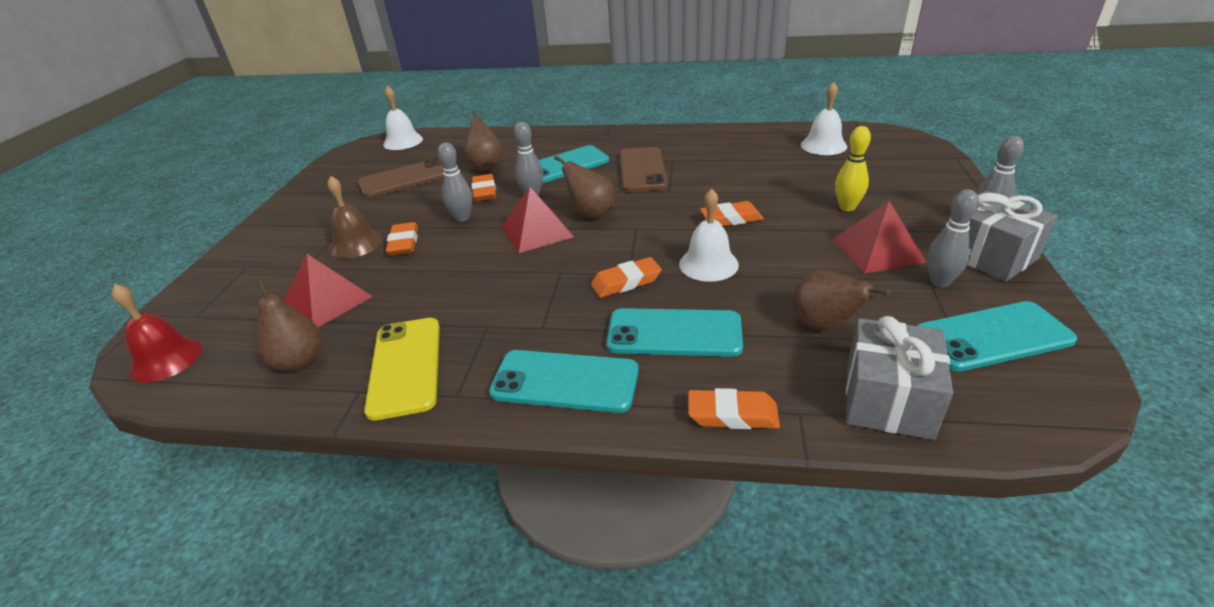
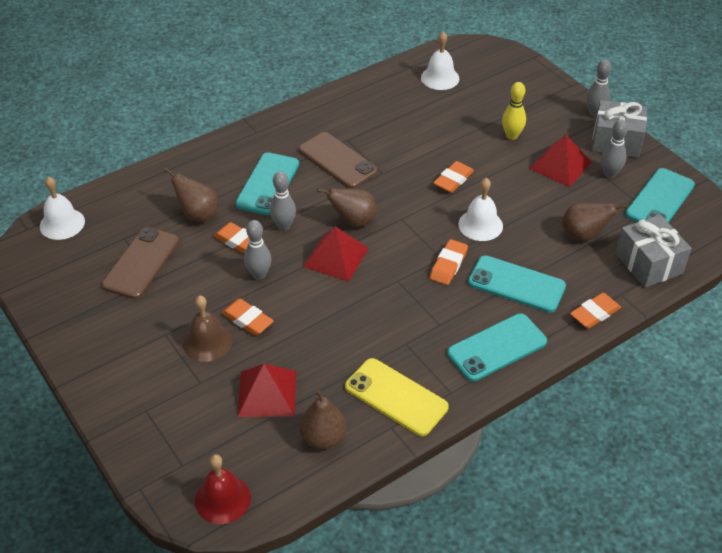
camera: 45 degrees left, 10 degrees up
turquoise phone [606,308,743,357] -> turquoise phone turned 60 degrees clockwise [468,255,566,313]

